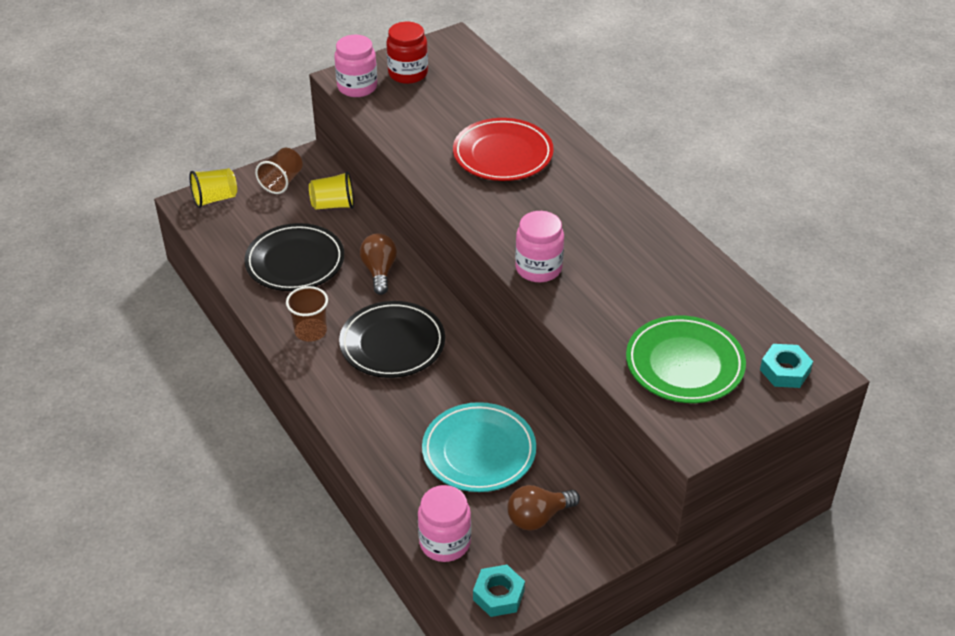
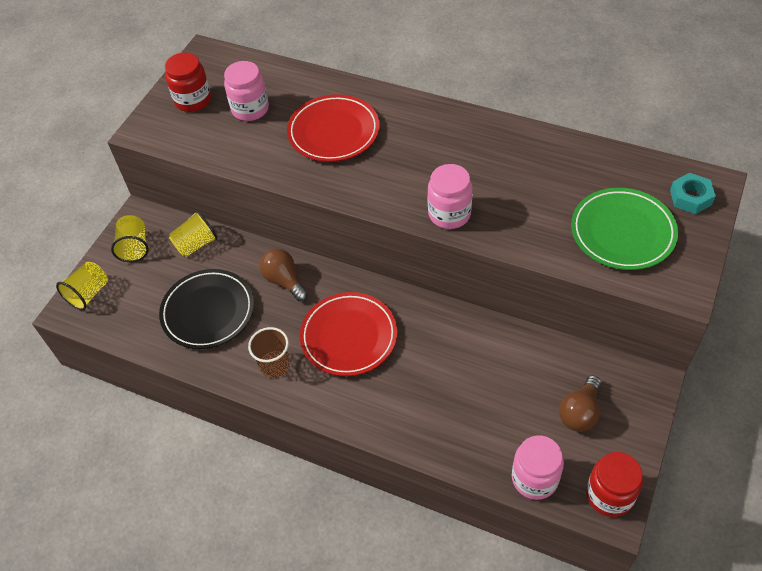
camera: 30 degrees left, 10 degrees up
brown cup [255,148,303,194] -> yellow cup [111,215,149,262]
pink jar [334,35,377,97] -> pink jar moved to [224,61,269,121]
black plate [339,301,445,378] -> red plate [300,292,397,376]
turquoise plate [422,402,536,492] -> none
turquoise nut [473,565,525,617] -> red jar [586,452,643,517]

